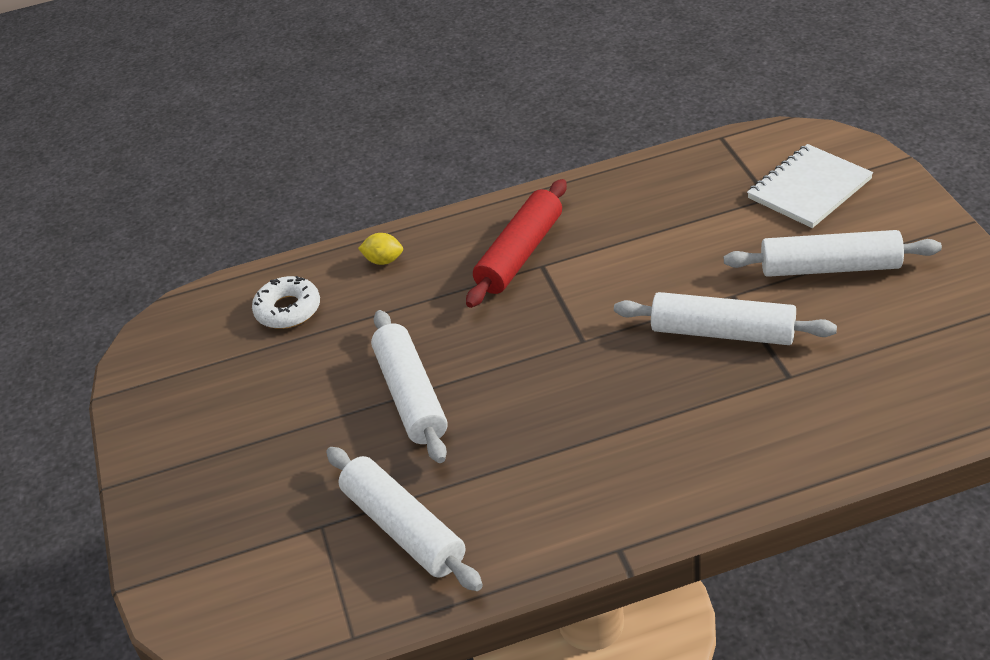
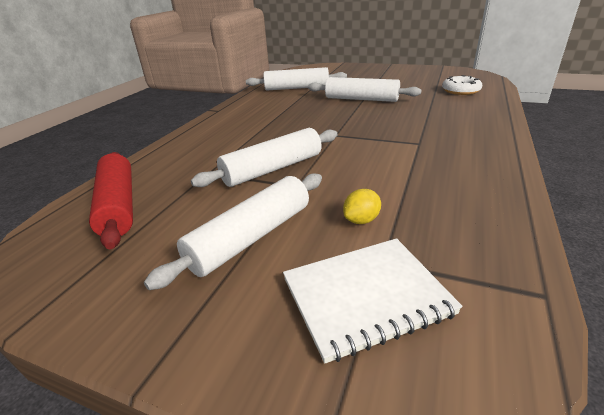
camera: 125 degrees right, 10 degrees down
yellow lemon [358,233,403,265] -> yellow lemon moved to [343,189,381,224]
red rolling pin [466,179,567,308] -> red rolling pin moved to [89,152,133,249]
white notebook [747,144,873,228] -> white notebook turned 75 degrees clockwise [283,238,462,363]

